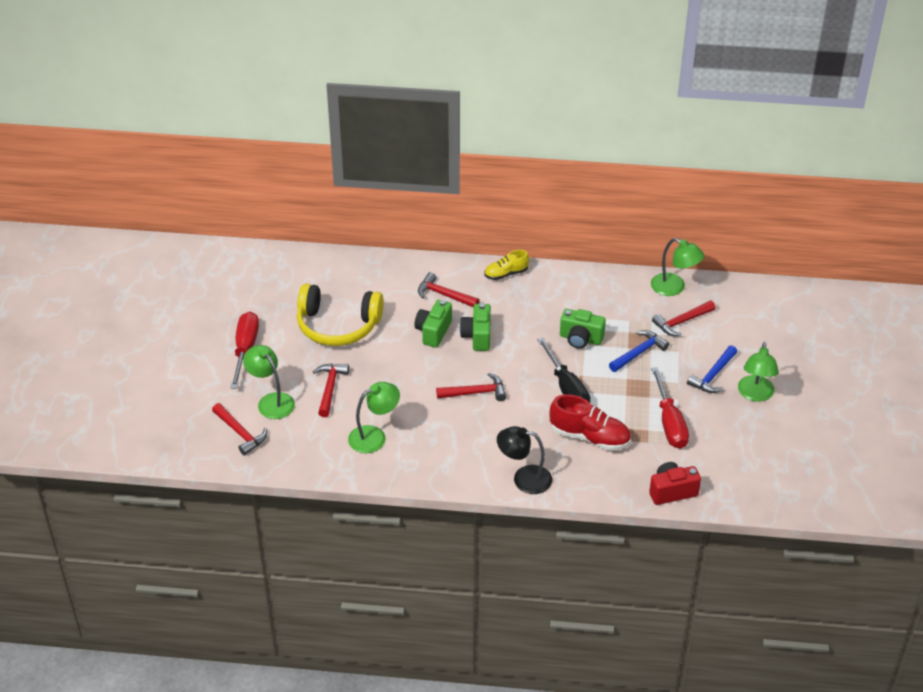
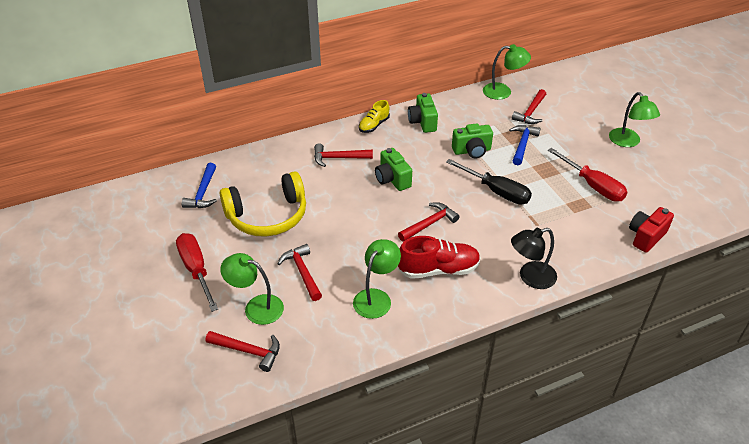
camera: 30 degrees left, 0 degrees up
green camera [414,300,452,348] -> green camera moved to [408,93,438,133]
red shoe [549,394,631,451] -> red shoe moved to [398,236,481,279]
blue hammer [687,345,737,393] -> blue hammer moved to [182,163,217,208]

